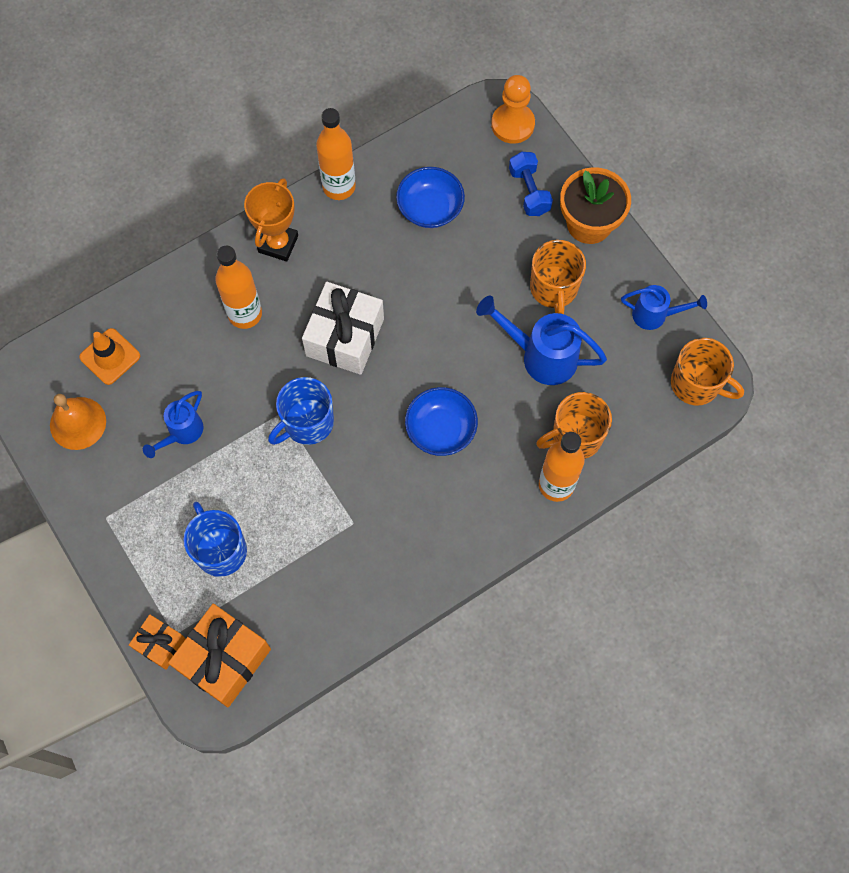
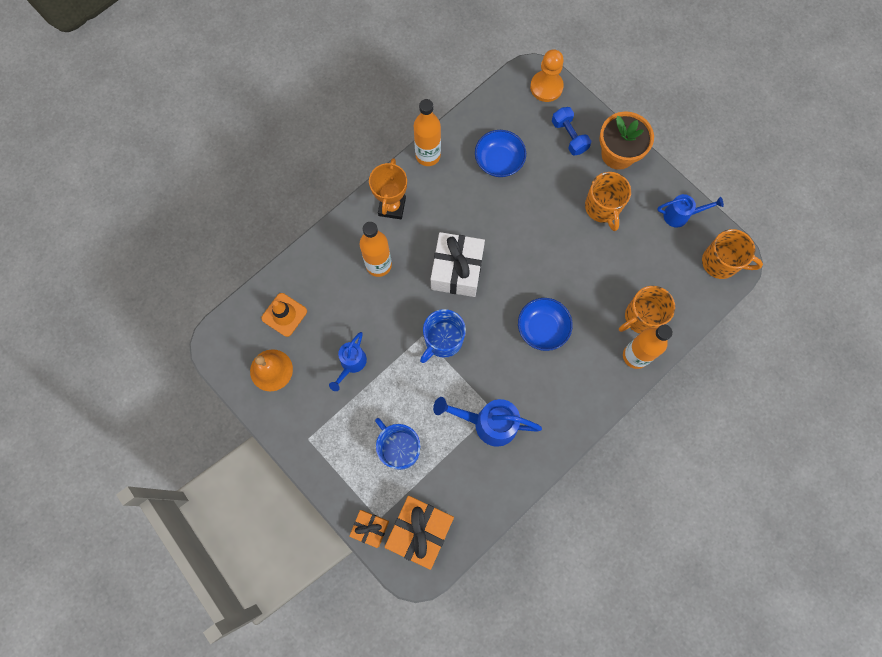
camera: 10 degrees left, 5 degrees up
blue watering can [476,295,607,385] -> blue watering can moved to [433,397,542,447]

